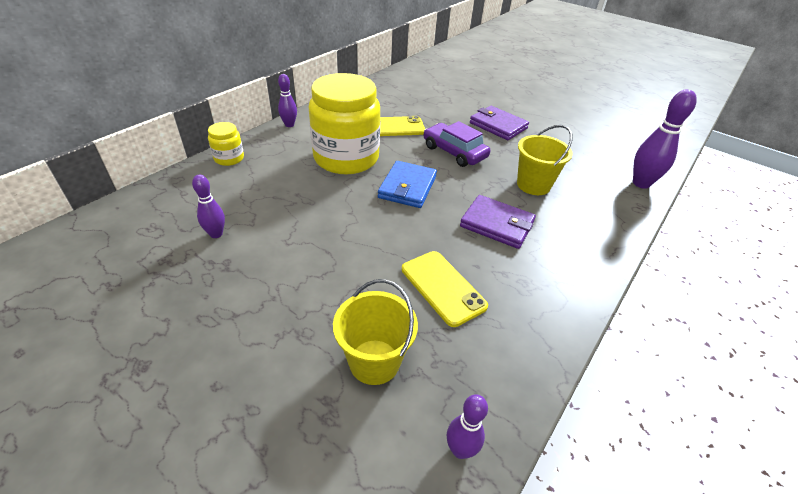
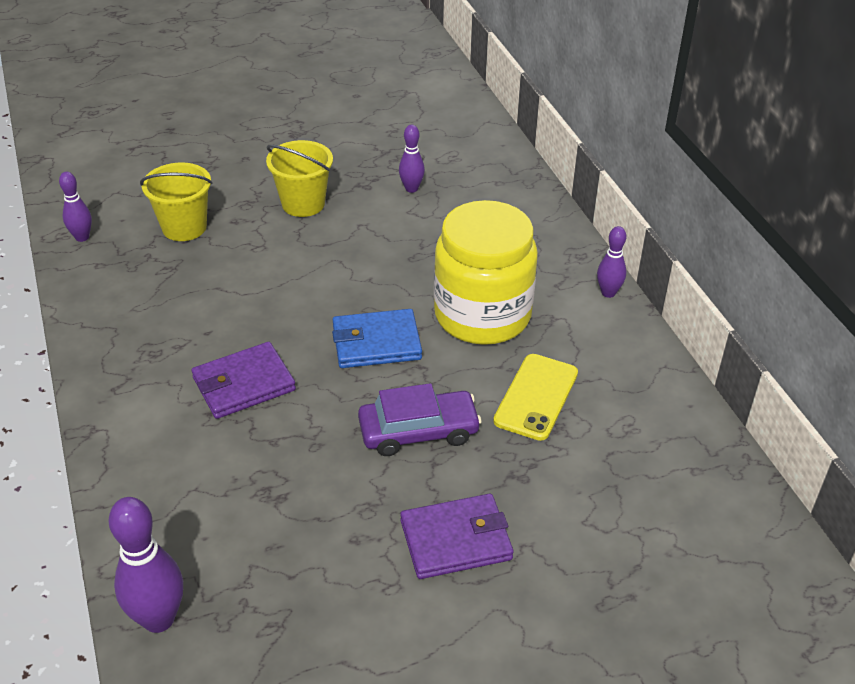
camera: 125 degrees right, 0 degrees up
yellow jar [208,122,244,166] -> none
blue wallet [378,161,437,208] -> blue wallet turned 60 degrees counterclockwise [332,309,422,368]
yellow phone [402,251,488,327] -> none
yellow bucket [517,125,573,195] -> yellow bucket moved to [266,140,333,217]

